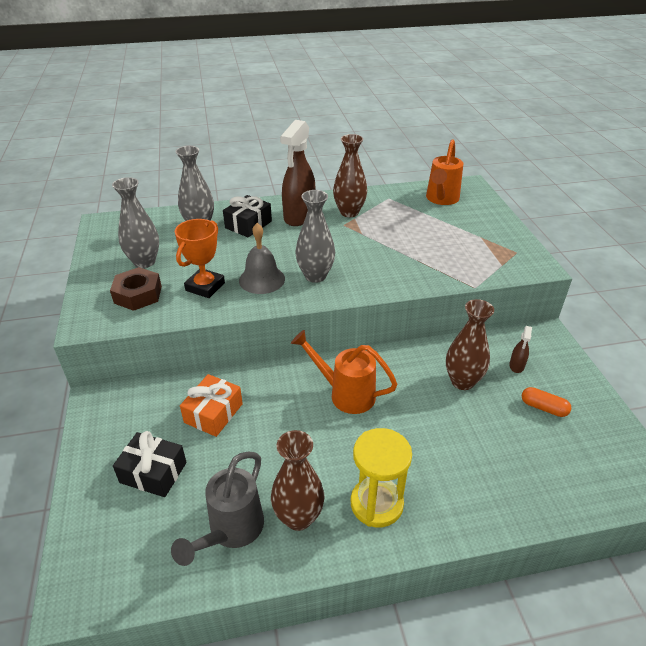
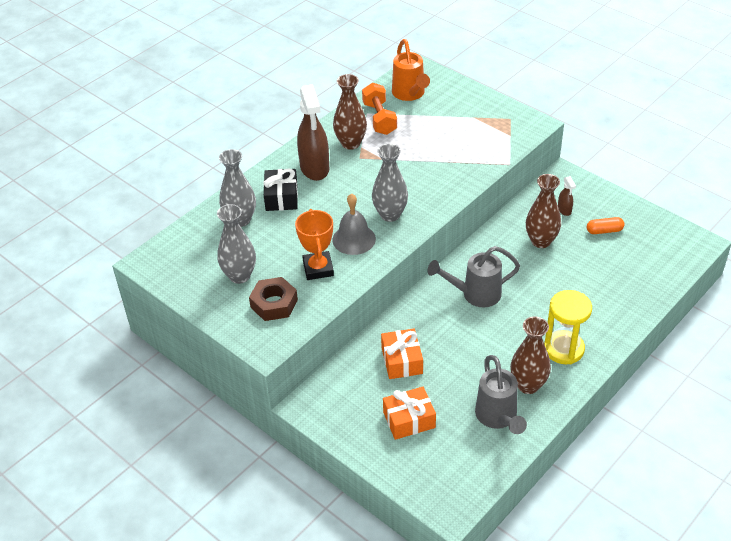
camera: 35 degrees left, 5 degrees up
black gift [113,431,187,497] -> orange gift [383,387,436,440]
orange watering can [291,330,398,414] -> grey watering can [427,246,520,307]
none -> orange dumbbell [362,83,397,135]

